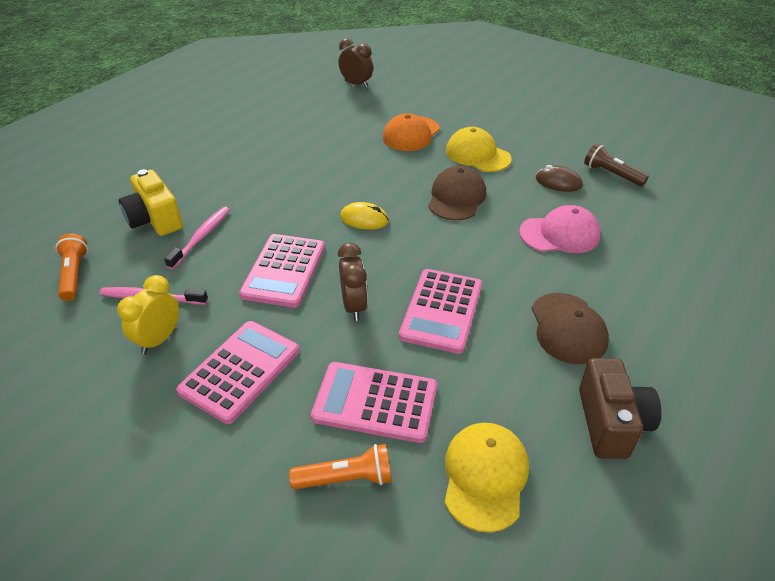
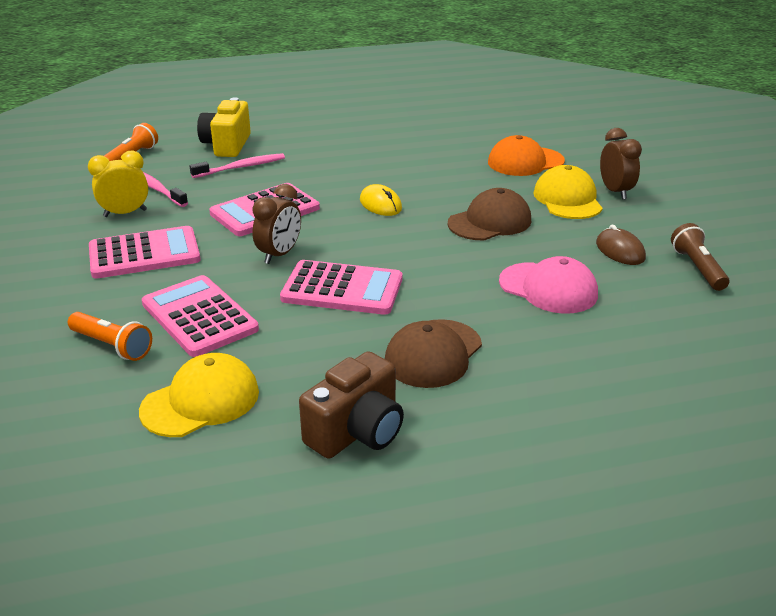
camera: 40 degrees right, 10 degrees down
brown clock [339,38,373,88] -> brown clock moved to [600,128,642,200]
pink calculator [399,269,482,354] -> pink calculator turned 135 degrees counterclockwise [280,260,402,315]

